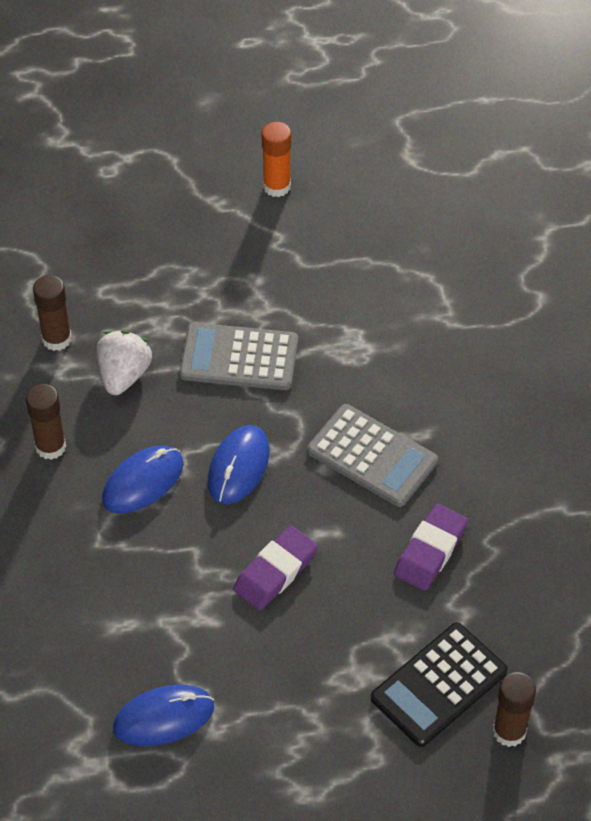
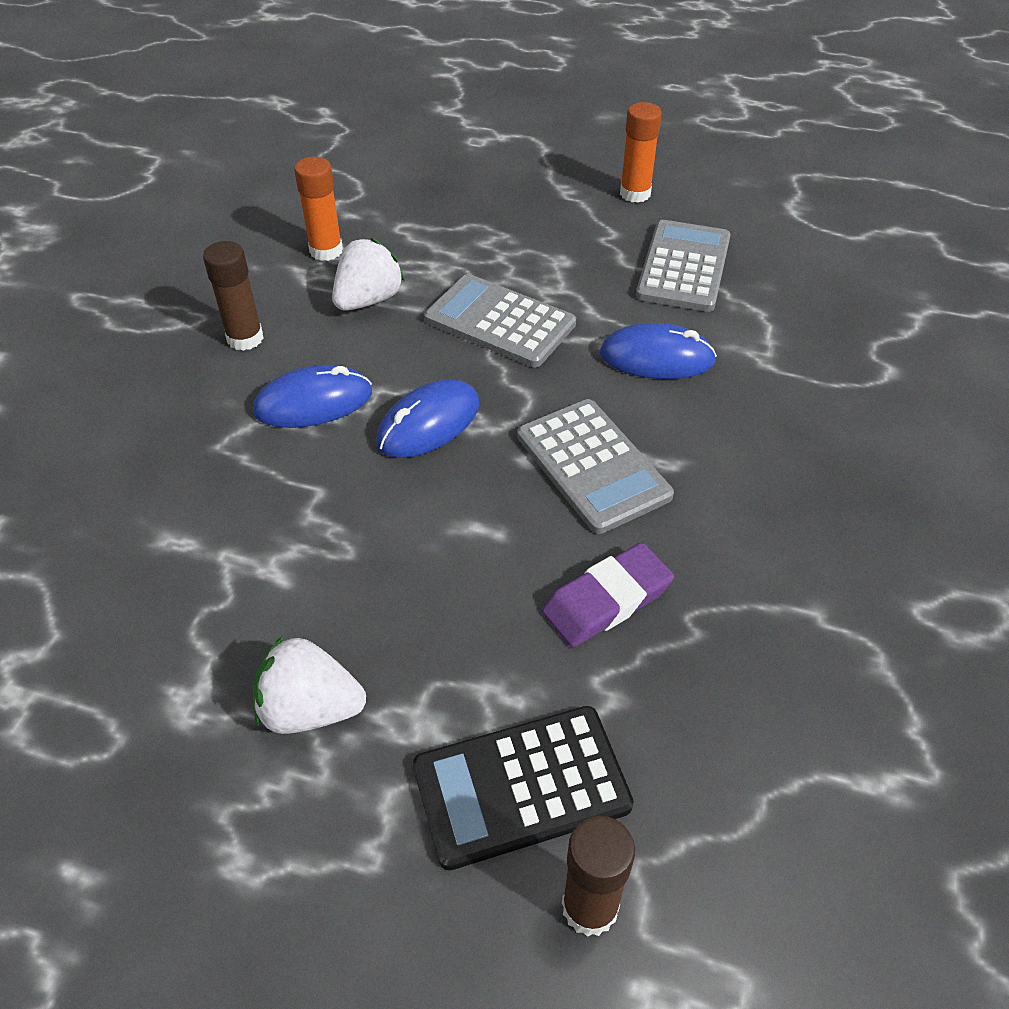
camera: 25 degrees right, 5 degrees down
brown glue stick [33,275,71,351] -> orange glue stick [294,157,343,261]
blue mouse [113,685,214,746] -> blue mouse moved to [600,323,717,379]
purple eraser [233,526,318,610] -> none
none -> white strawberry [253,636,366,734]
none -> grey calculator [636,220,731,312]

